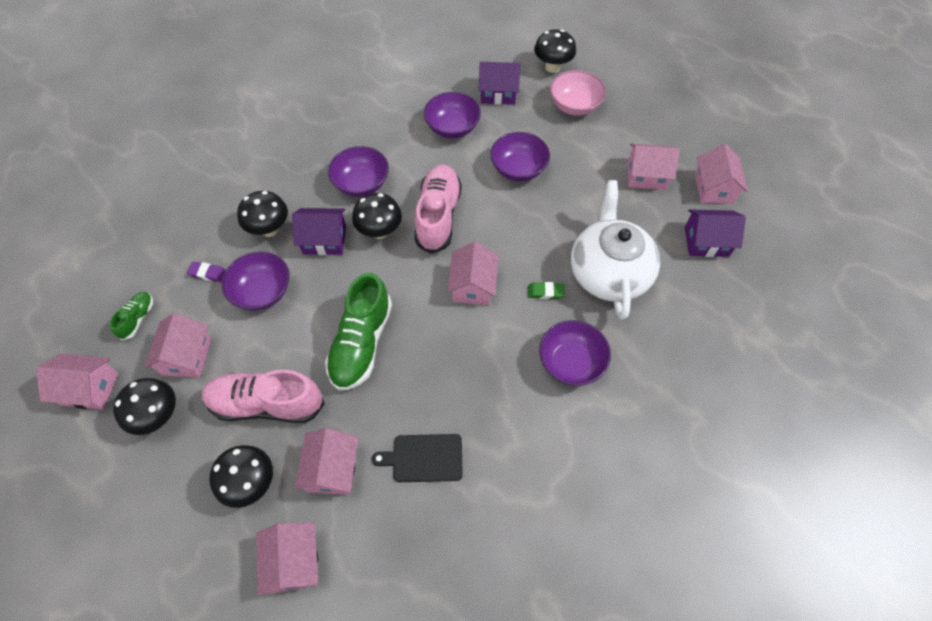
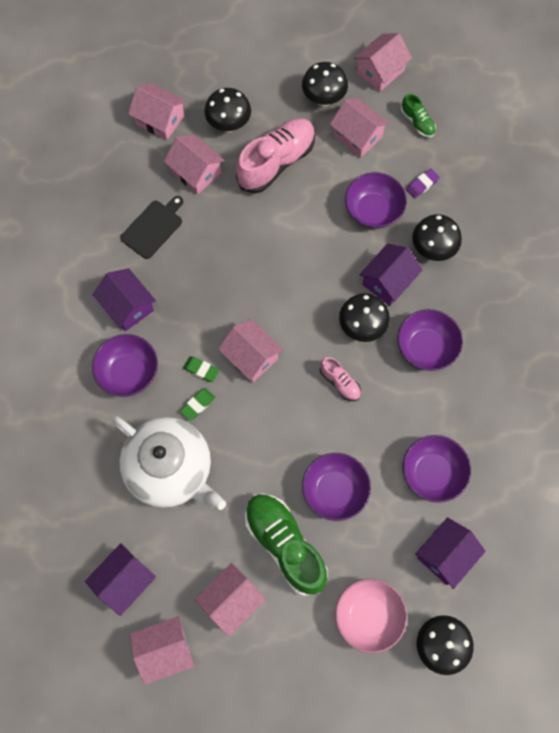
camera: 130 degrees right, 10 degrees up
green shoe [325,273,392,390] -> green shoe moved to [245,493,328,596]
pink shoe [414,165,462,254] -> pink shoe [320,357,361,401], size x0.48
pink house [695,144,748,203] -> pink house turned 60 degrees counterclockwise [130,616,194,685]
none -> purple house [93,268,156,331]
none -> green eraser [183,356,220,382]

